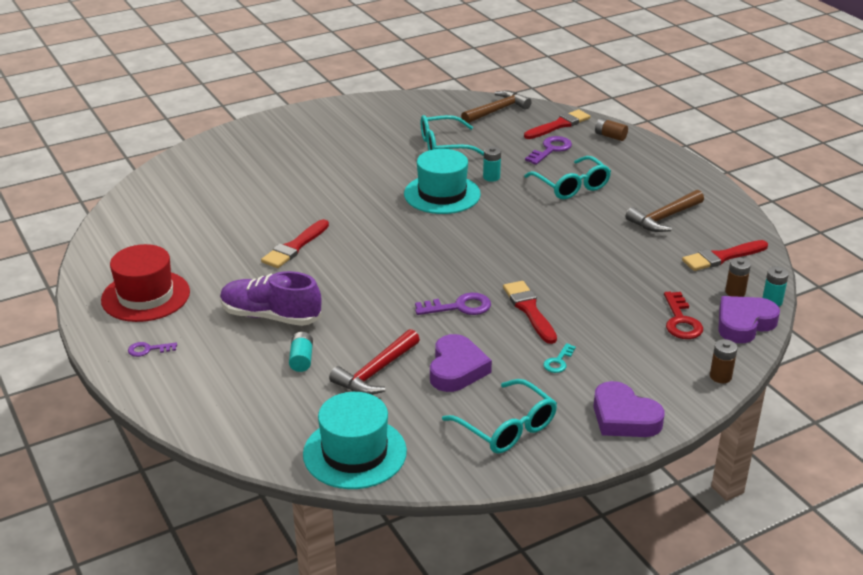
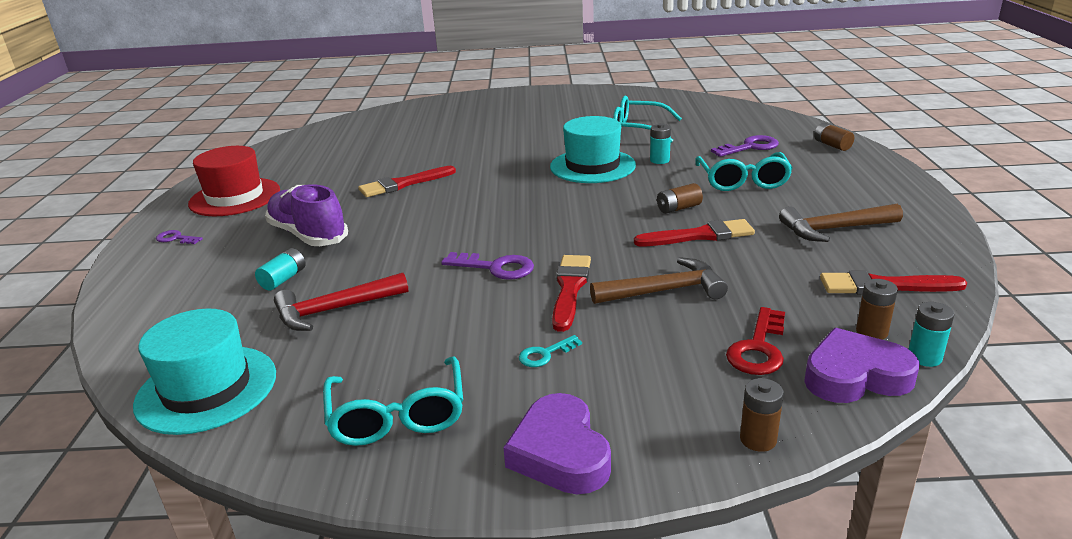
camera: 30 degrees right, 5 degrees down
purple heart [430,334,492,392] -> none
brown hammer [461,91,532,123] -> brown hammer moved to [590,257,728,304]
red brush [524,109,590,139] -> red brush moved to [634,219,755,246]
none -> brown battery [657,183,703,214]

